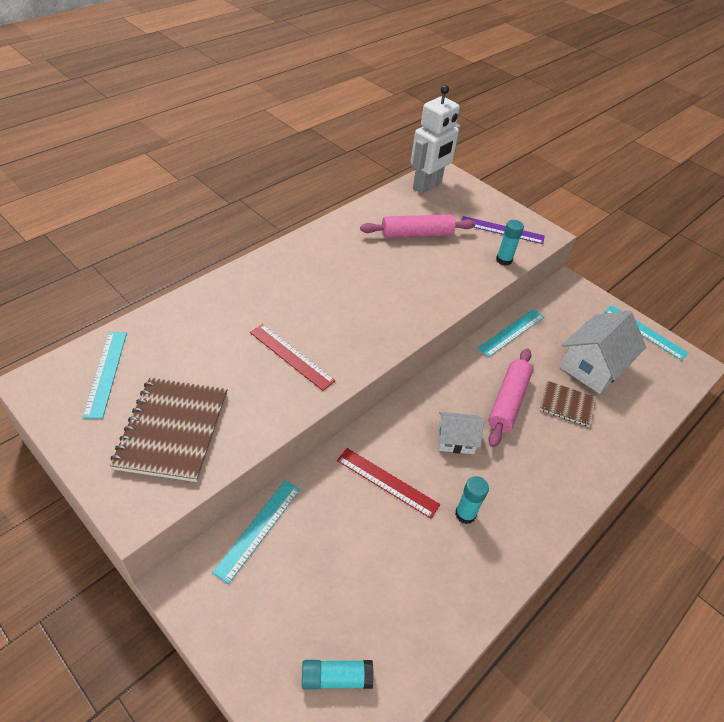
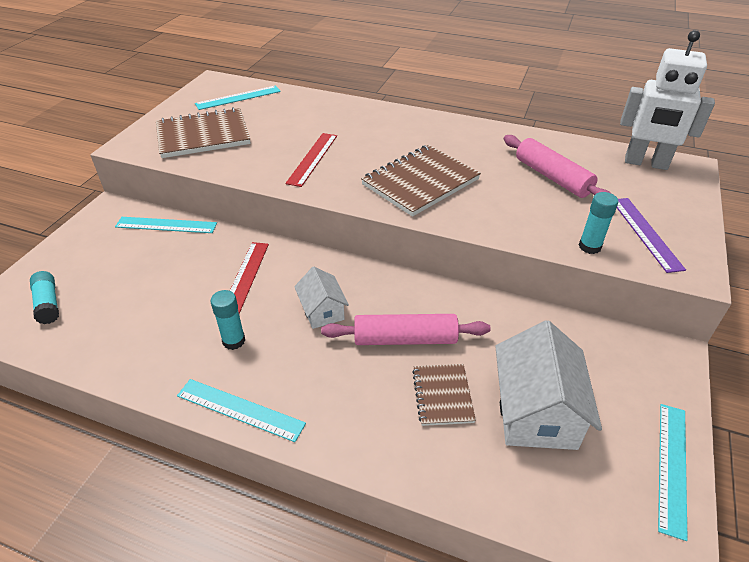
camera: 70 degrees right, 5 degrees down
turquoise ruler [477,309,544,357] -> turquoise ruler moved to [177,379,306,442]
white house [559,310,646,394] -> white house turned 75 degrees clockwise [495,320,602,450]
none -> brown notebook [361,145,481,217]

